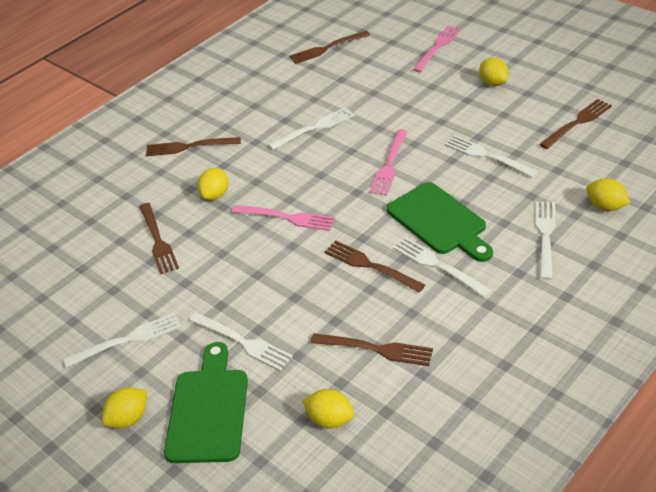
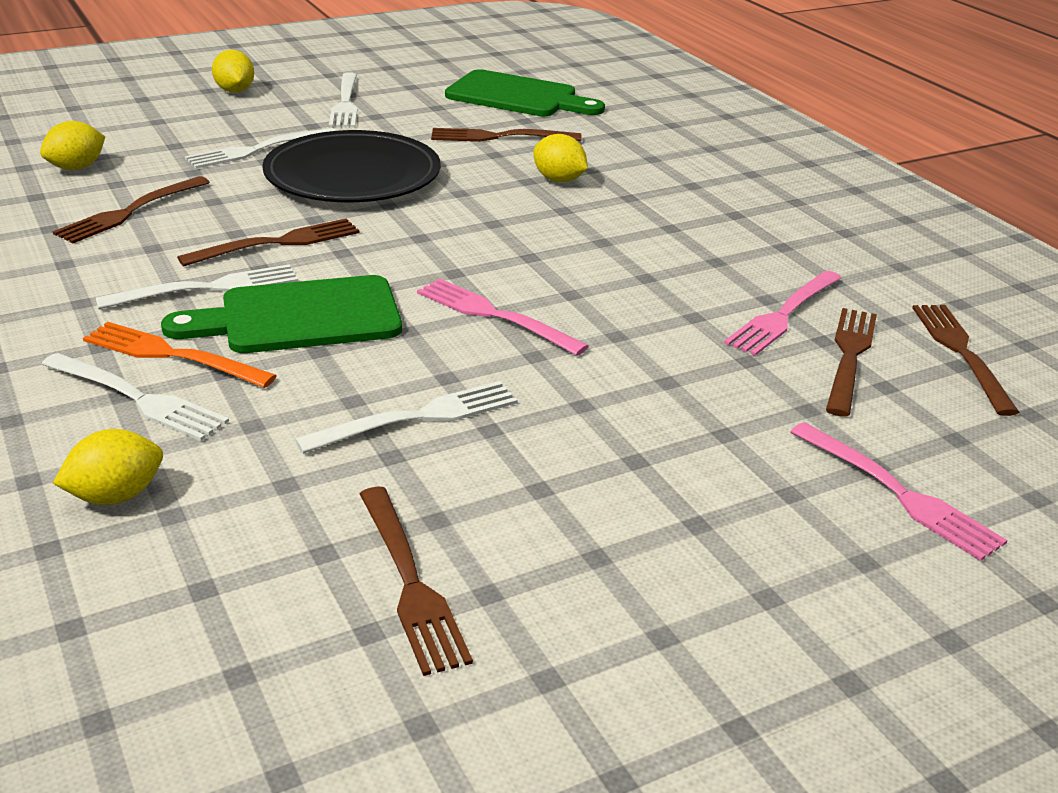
camera: 105 degrees right, 10 degrees down
brown fork [146,137,241,156] -> brown fork moved to [826,308,877,417]
green cutting board [164,342,248,463] -> green cutting board moved to [445,69,605,116]
pink fork [232,205,335,231] -> pink fork moved to [724,271,841,356]
white fork [268,107,355,150] -> none
yellow lemon [479,58,509,86] -> none
none -> orange fork [83,322,277,388]
none -> black plate [262,130,441,202]

